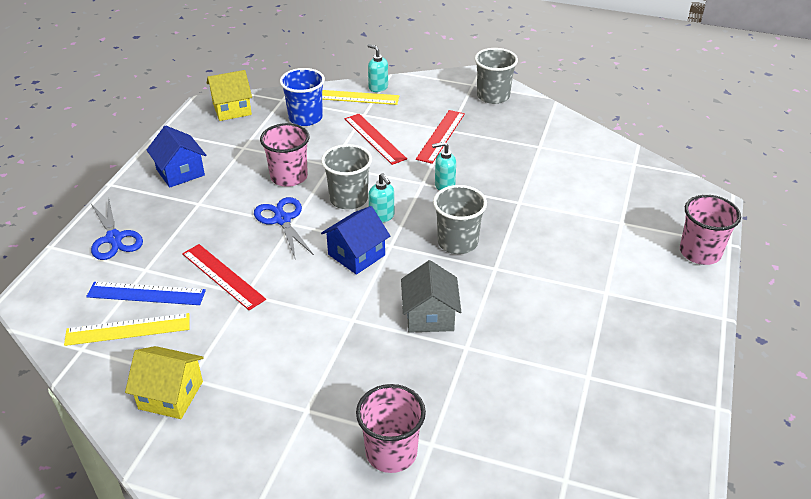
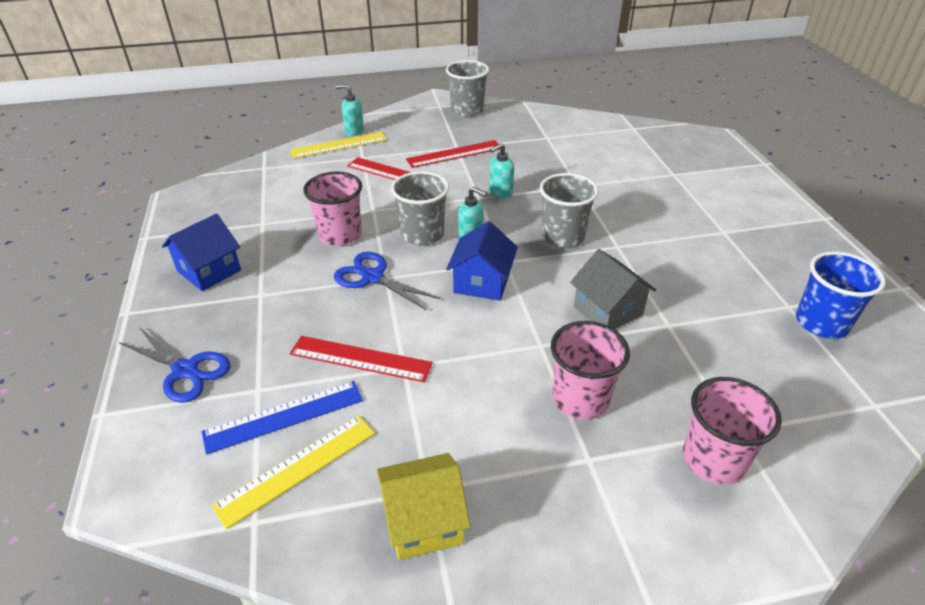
camera: 30 degrees left, 0 degrees up
blue house [146,126,206,188] -> blue house turned 75 degrees counterclockwise [162,214,241,291]
yellow house [207,70,252,121] -> none
blue cup [280,68,325,126] -> blue cup moved to [796,251,886,339]
red ruler [416,110,465,164] -> red ruler turned 75 degrees clockwise [406,140,501,168]
pink cup [680,195,741,265] -> pink cup moved to [551,321,630,420]

